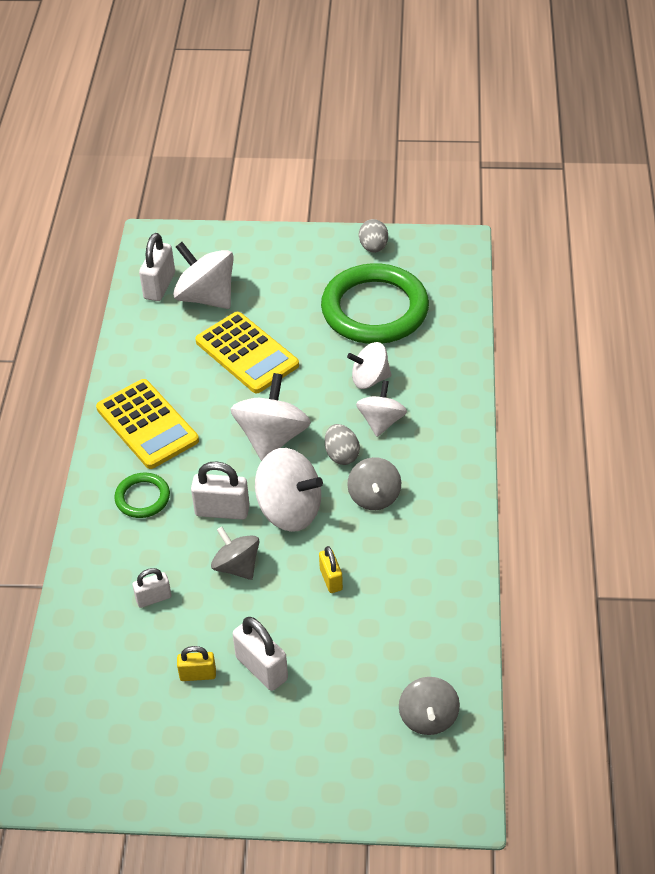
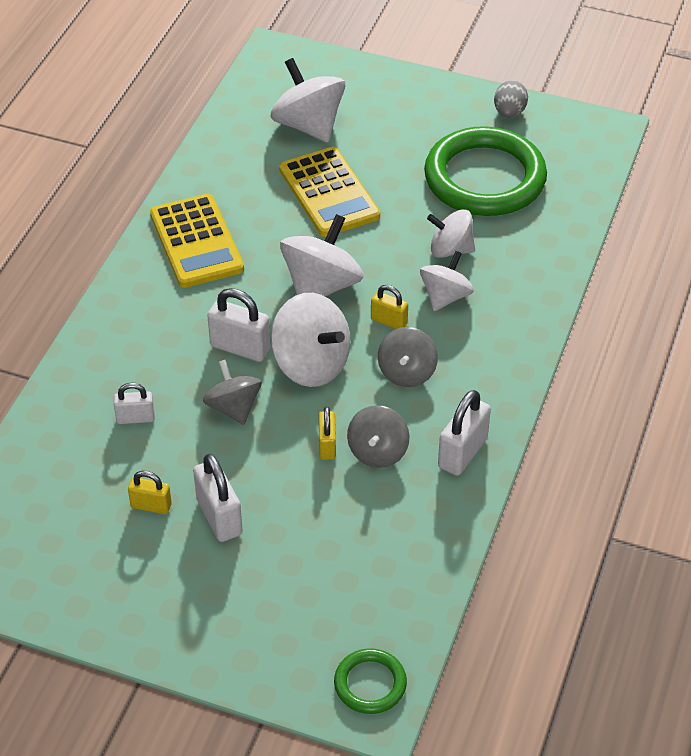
camera: 15 degrees right, 0 degrees up
green ring [114,473,170,518] -> green ring moved to [334,648,407,714]
white padlock [139,233,175,301] -> white padlock moved to [438,390,491,476]
grey egg [325,424,360,465] -> yellow padlock [371,285,408,329]
grey spinning top [399,677,460,735] -> grey spinning top moved to [347,405,409,468]

